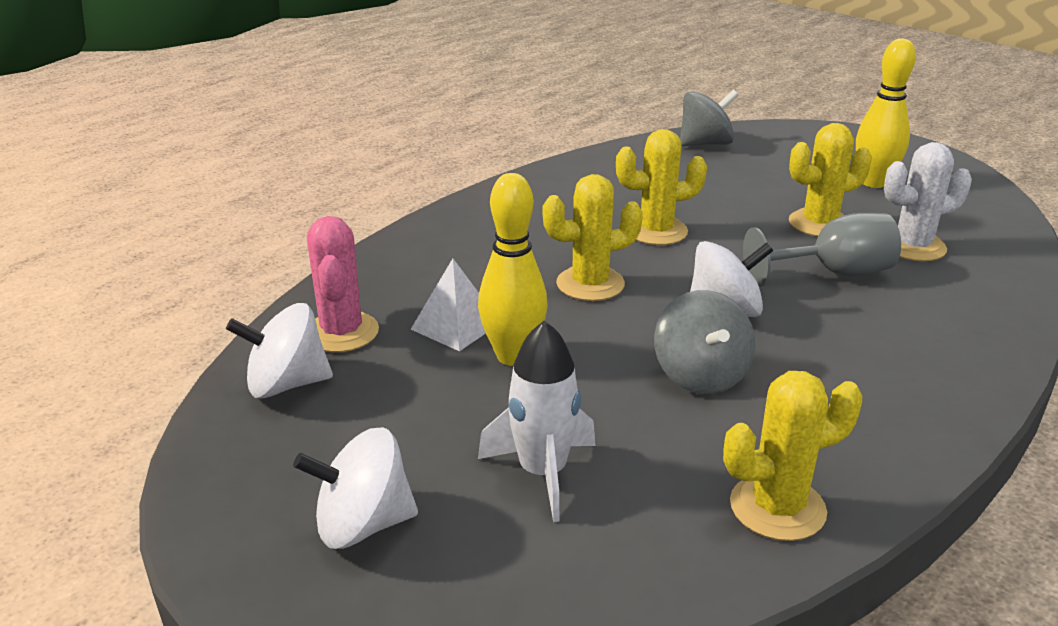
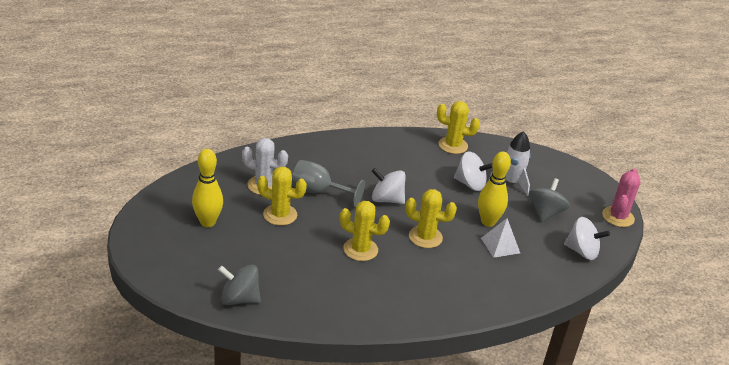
camera: 150 degrees left, 5 degrees up
white spinning top [293,427,418,549] -> white spinning top moved to [454,152,493,191]
pink cactus [307,216,379,352] -> pink cactus moved to [602,168,640,227]
grey spinning top [654,290,755,394] -> grey spinning top moved to [529,178,570,222]

